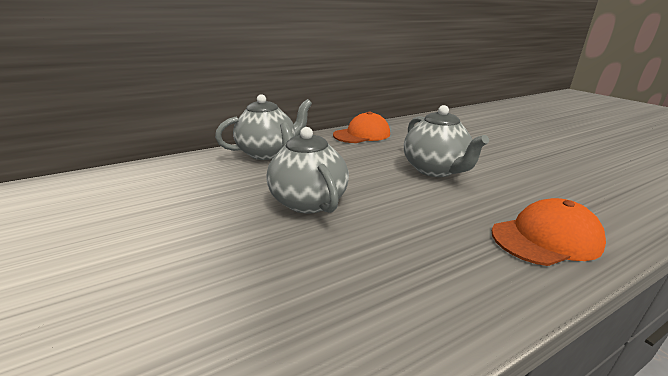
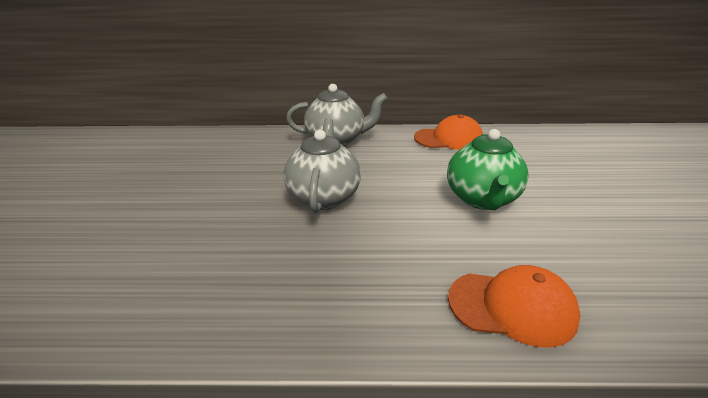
camera: 30 degrees right, 5 degrees up
grey teapot [404,105,489,177] -> green teapot [447,129,529,210]

